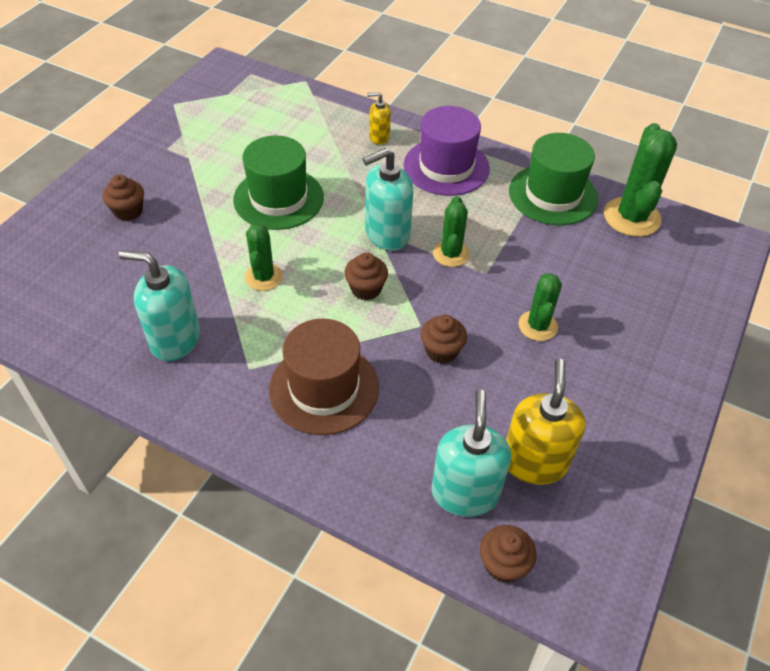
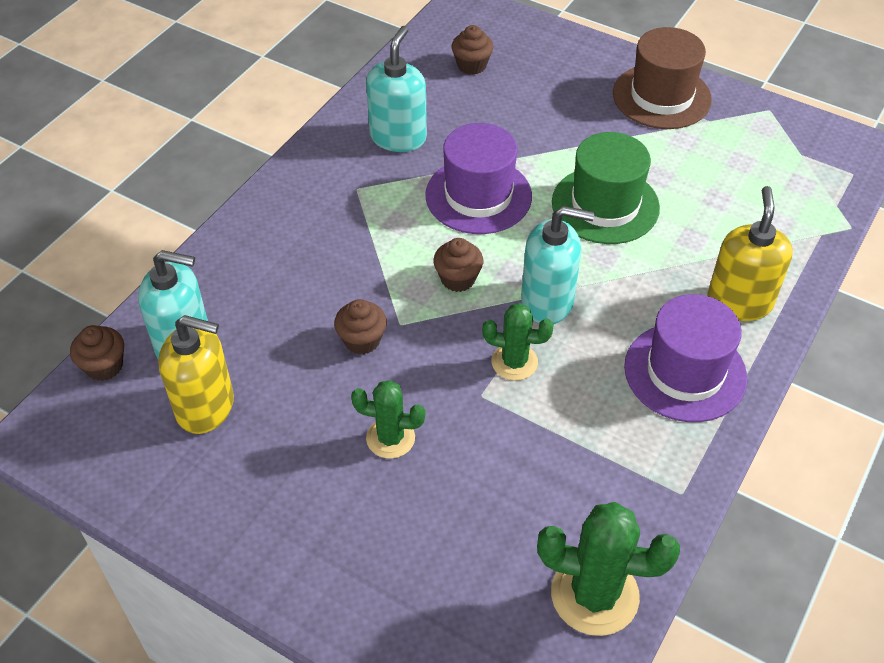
camera: 95 degrees right, 0 degrees up
brown cupcake [102,175,144,221] -> brown cupcake moved to [452,25,493,75]
green cactus [245,224,283,291] -> purple hat [425,123,532,234]
brown hat [269,319,379,435] -> brown hat moved to [613,27,712,129]
turquoise soap dispenser [363,148,413,251] -> turquoise soap dispenser turned 120 degrees clockwise [521,206,595,324]
yellow soap dispenser [367,92,391,145] -> yellow soap dispenser [707,186,793,321], size x1.85
green hat [509,133,598,225] -> none

